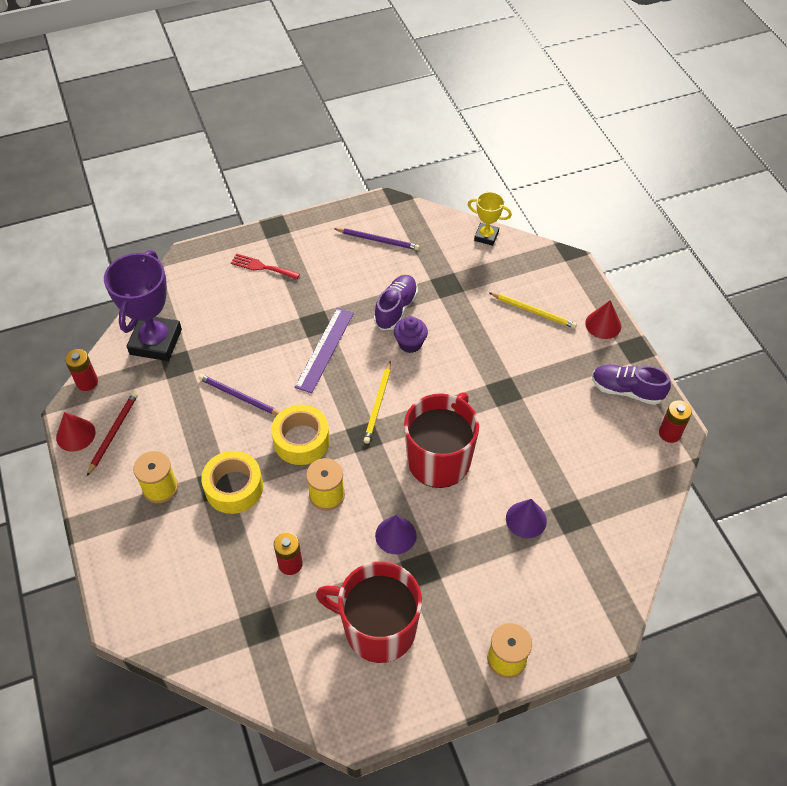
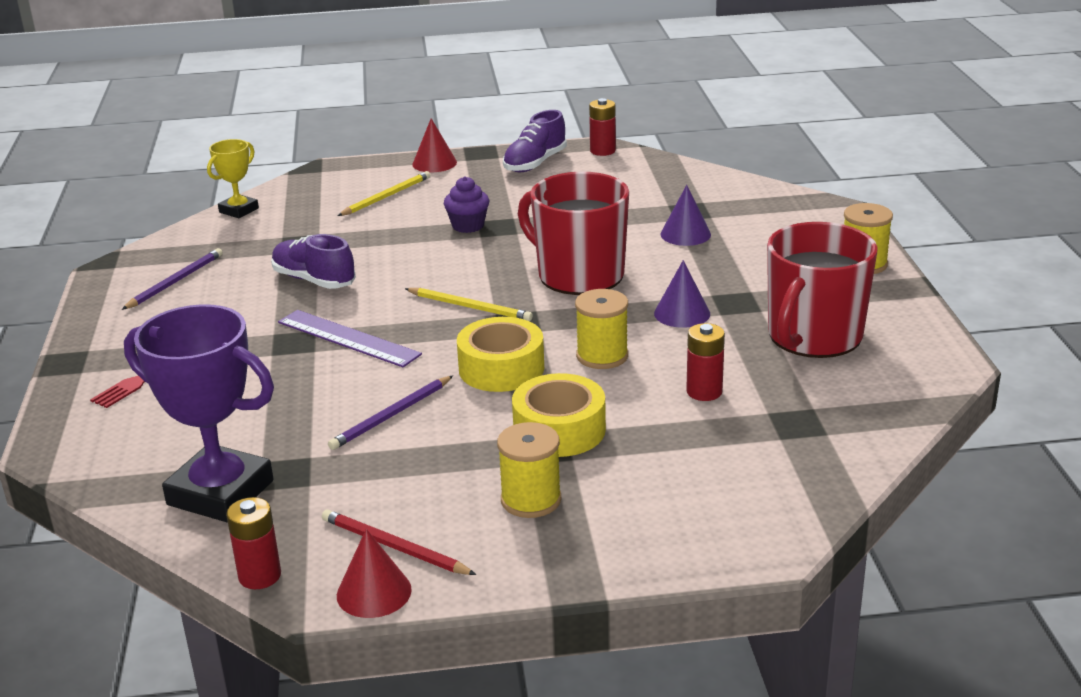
camera: 75 degrees left, 25 degrees down
purple cupcake [394,316,428,353] -> purple cupcake moved to [444,176,490,233]

